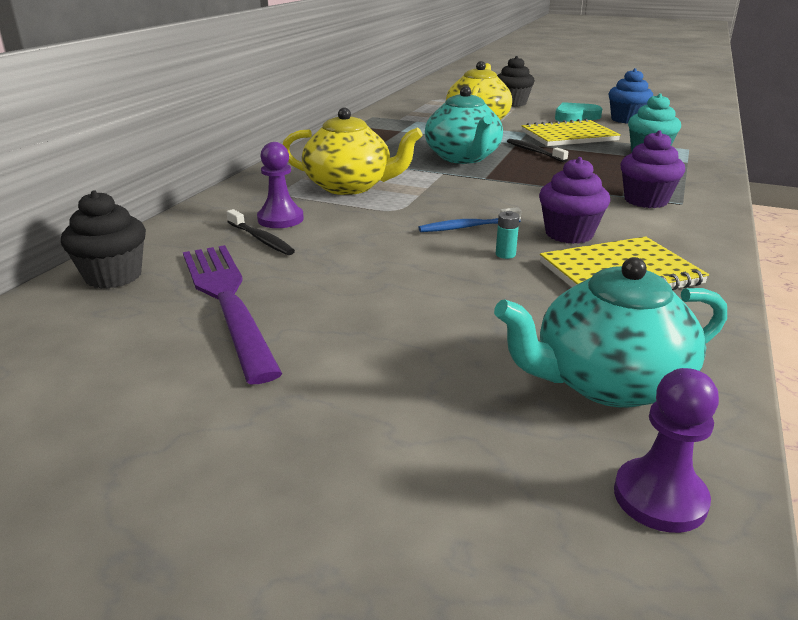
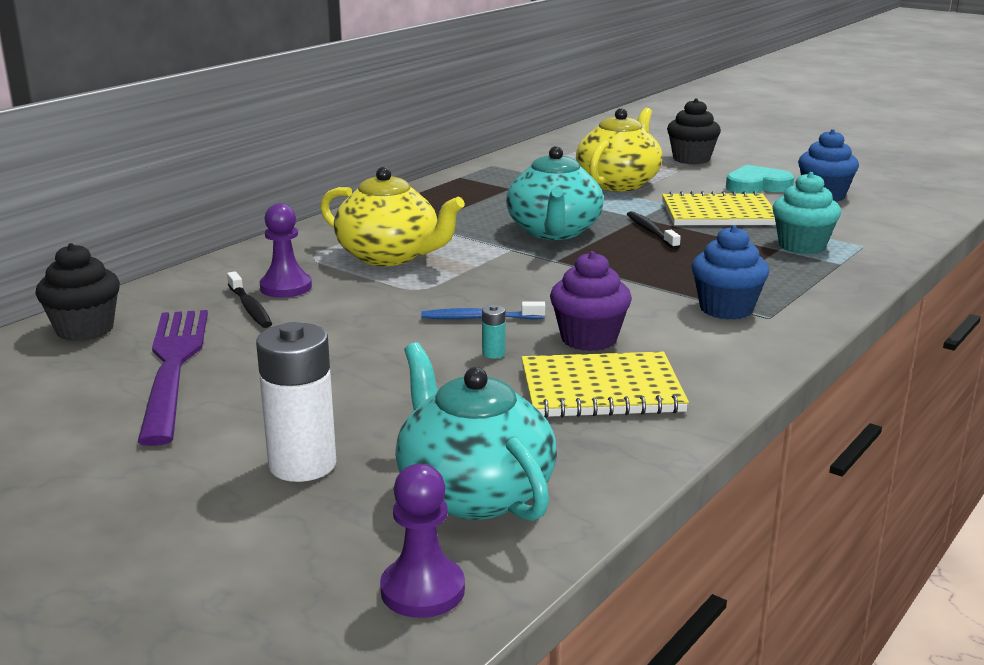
camera: 15 degrees right, 5 degrees down
turquoise teapot [494,257,727,408] -> turquoise teapot turned 60 degrees clockwise [395,342,557,521]
purple cupcake [621,130,685,208] -> blue cupcake [691,225,770,320]
none -> white battery [256,322,336,482]

